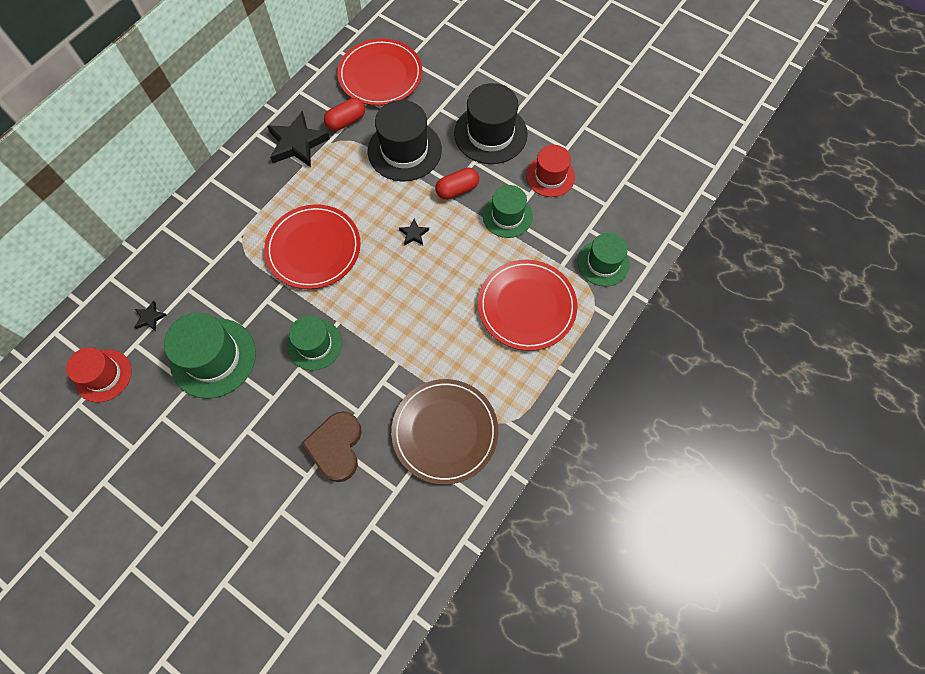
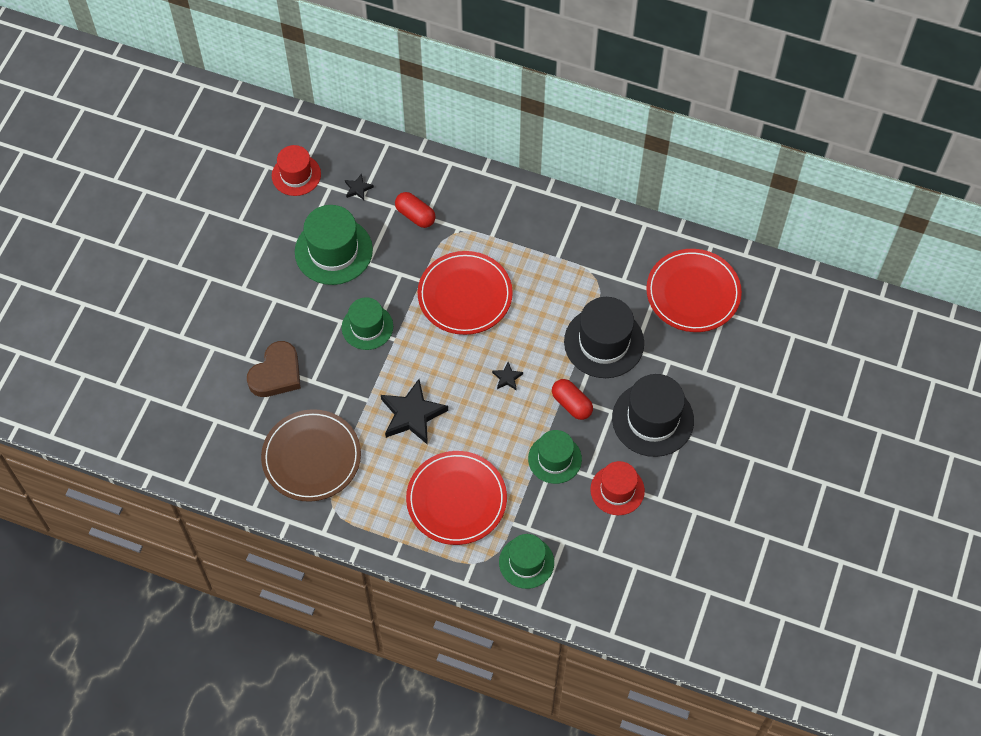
camera: 75 degrees right, 5 degrees down
black star [267,111,330,167] -> black star moved to [381,379,448,445]
brown heart [302,411,362,482] -> brown heart turned 135 degrees clockwise [247,341,301,397]
red capsule [324,98,365,131] -> red capsule moved to [395,192,436,228]

